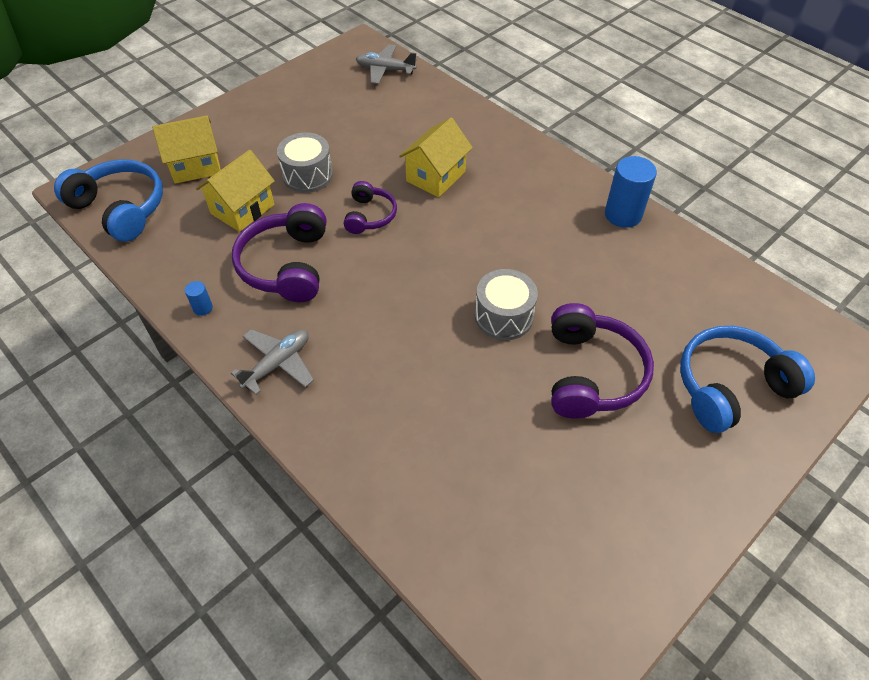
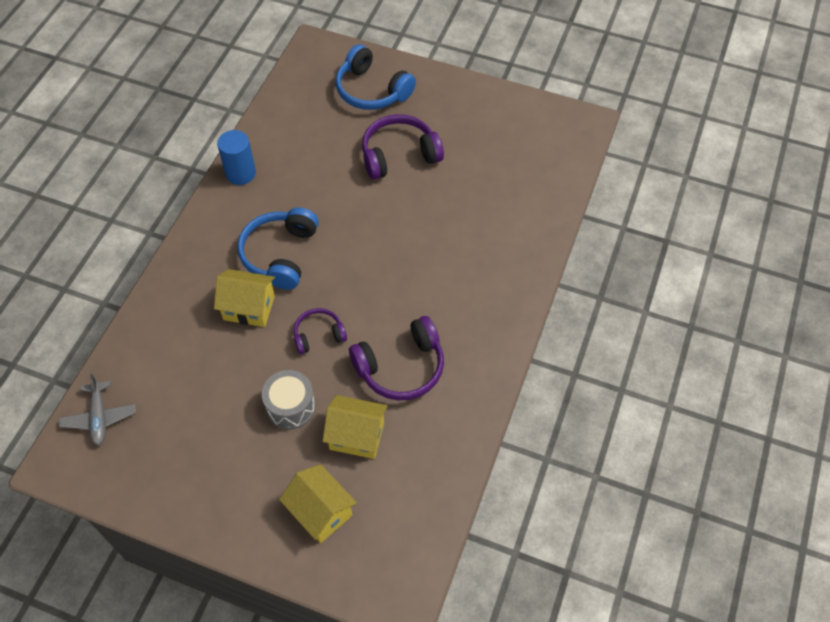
camera: 115 degrees left, 5 degrees up
blue headphones [54,160,163,242] -> blue headphones moved to [237,207,318,290]
blue cylinder [185,281,213,316] -> none
grey plane [231,329,314,395] -> none
grey drum [475,269,538,340] -> none

